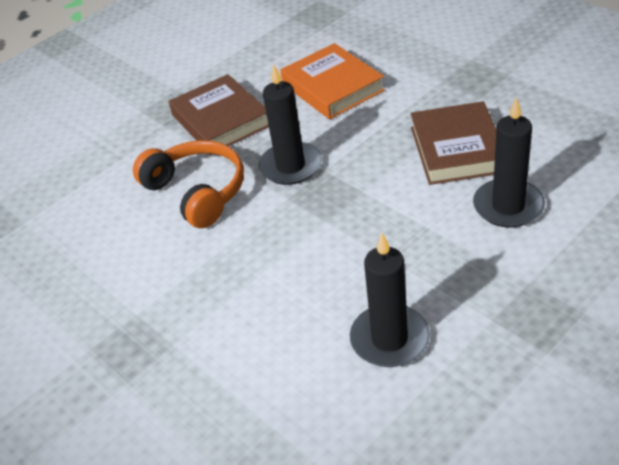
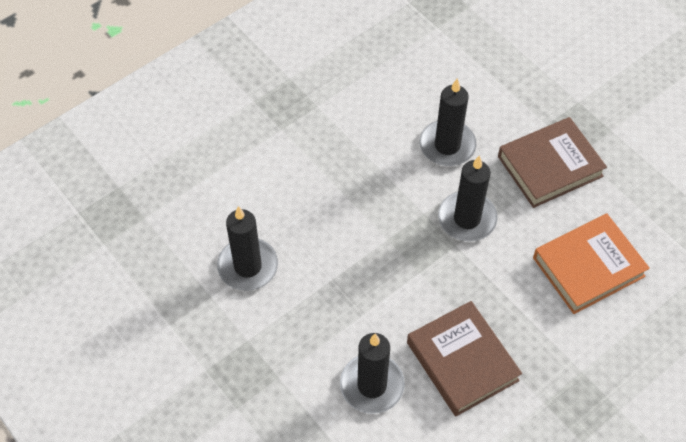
camera: 90 degrees right, 15 degrees up
orange headphones [133,140,244,228] -> black candle [420,78,476,166]
brown book [410,101,496,185] -> brown book turned 60 degrees clockwise [407,301,522,416]

